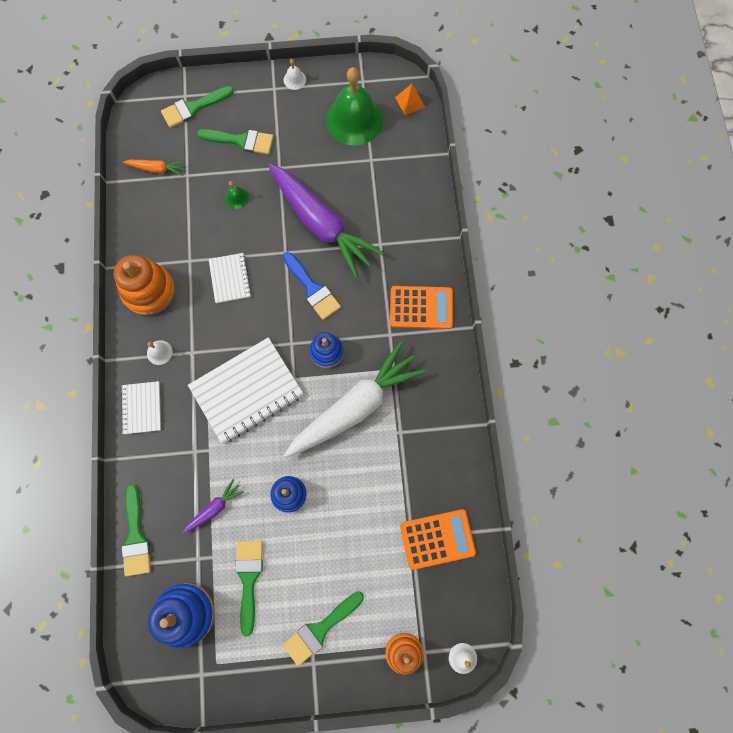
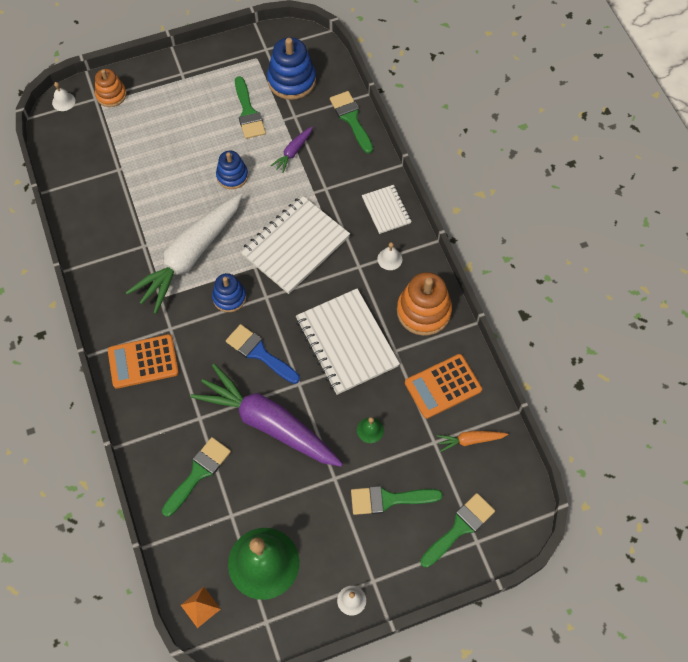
camera: 165 degrees right, 10 degrees down
white notebook [209,253,252,303] -> white notebook [296,288,400,395], size x1.88
green brush [283,591,364,666] -> green brush moved to [162,437,231,517]
orange calculator [400,509,476,570] -> orange calculator moved to [405,354,482,419]

